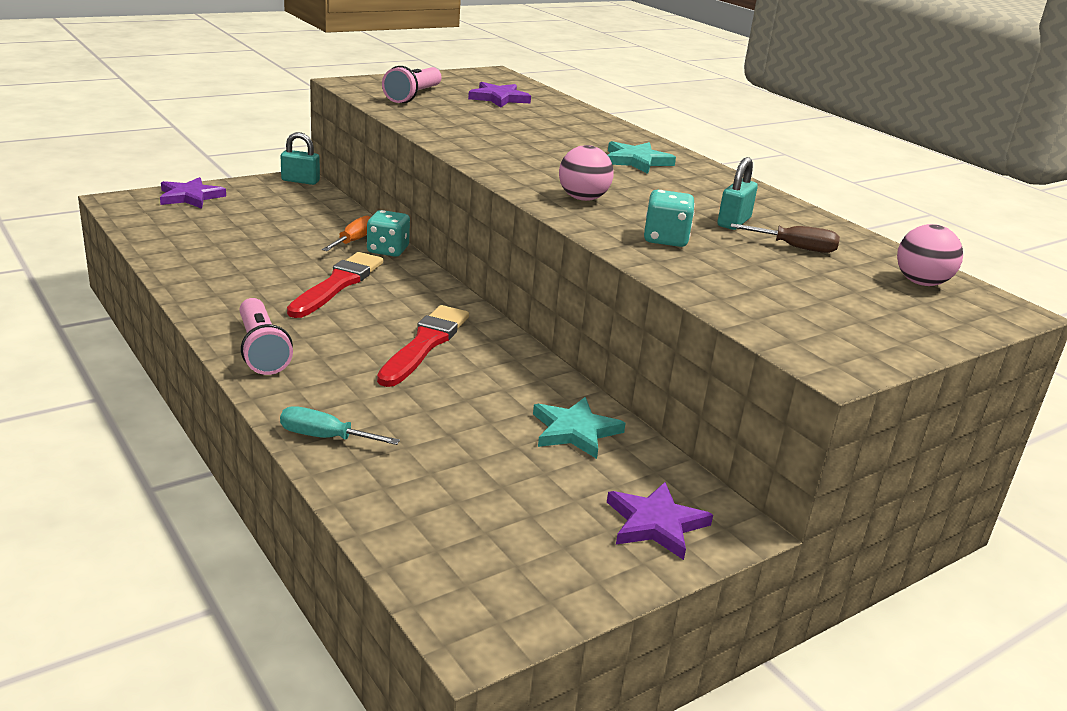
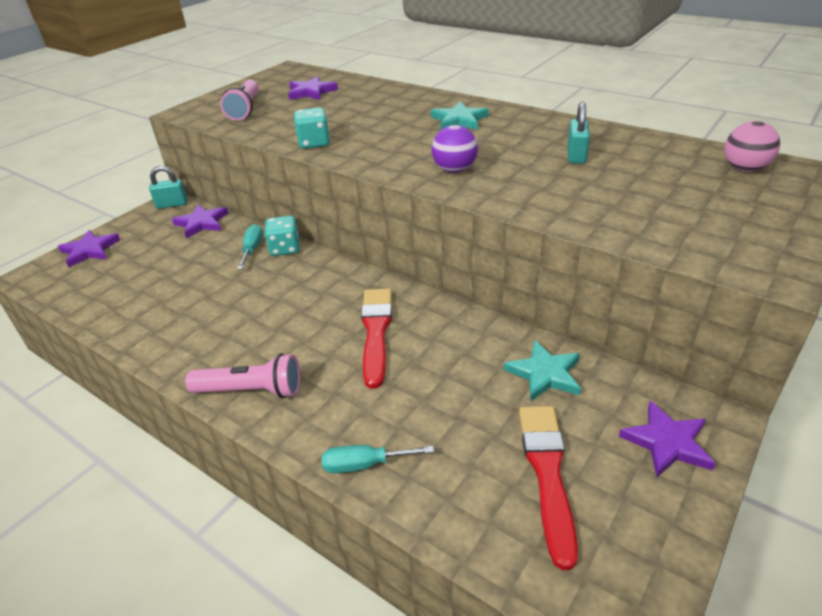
camera: 15 degrees left, 10 degrees up
pink flashlight [239,298,293,375] -> pink flashlight turned 45 degrees counterclockwise [185,353,300,398]
red brush [287,252,383,318] -> red brush moved to [519,406,578,570]
orange screwdriver [322,216,370,251] -> turquoise screwdriver [237,224,263,269]
pink ball [559,145,614,201] -> purple ball [432,125,478,173]
turquoise dice [644,190,695,247] -> turquoise dice moved to [294,107,330,149]
brown screwdriver [730,223,840,253] -> none
none -> purple star [172,205,229,238]

